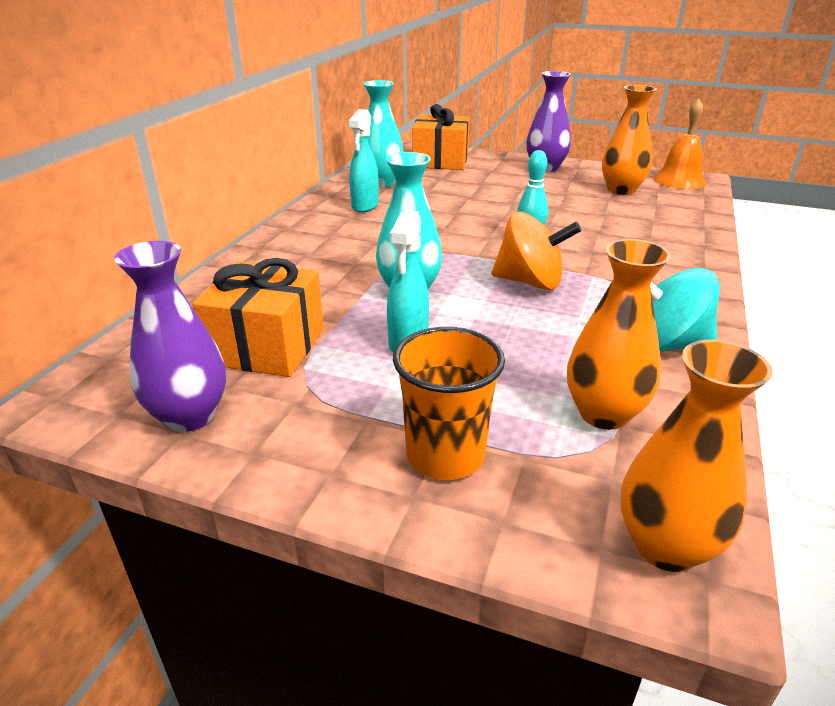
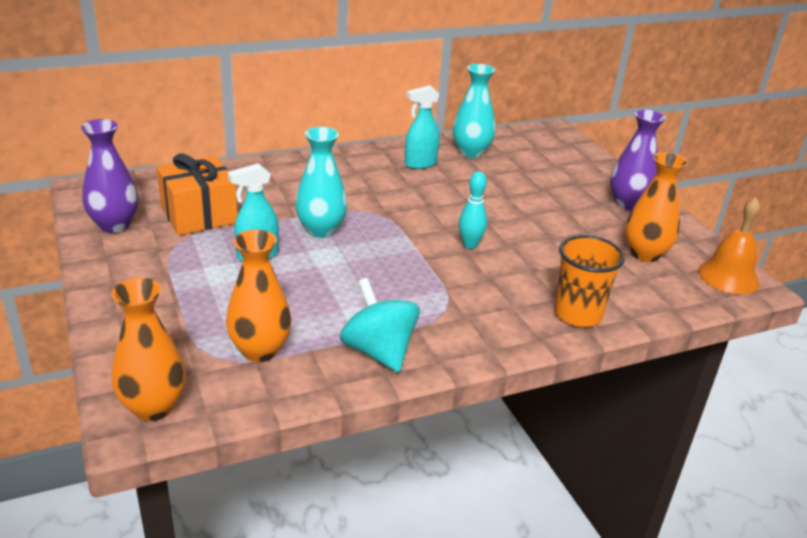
camera: 45 degrees right, 0 degrees up
orange cup [393,327,505,480] -> orange cup moved to [554,235,625,327]
orange gift [412,104,470,170] -> none
orange spinning top [491,212,581,290] -> none

